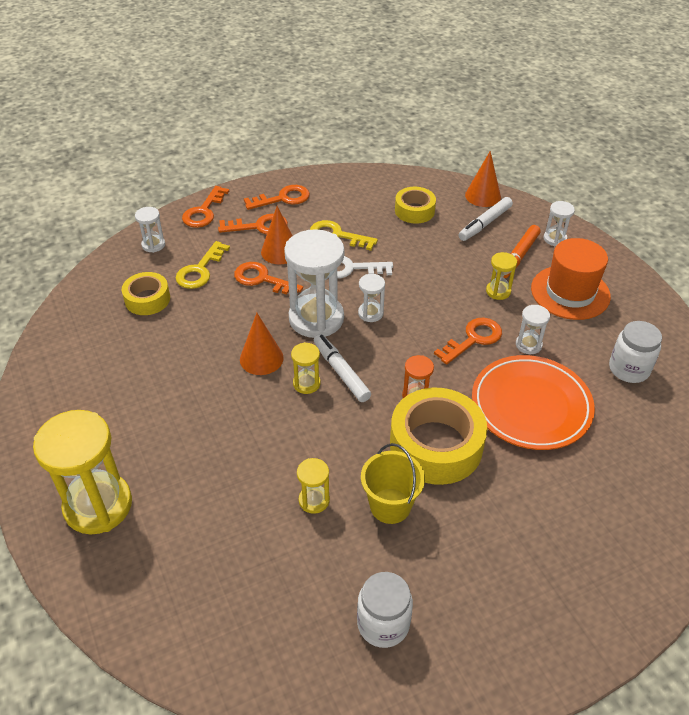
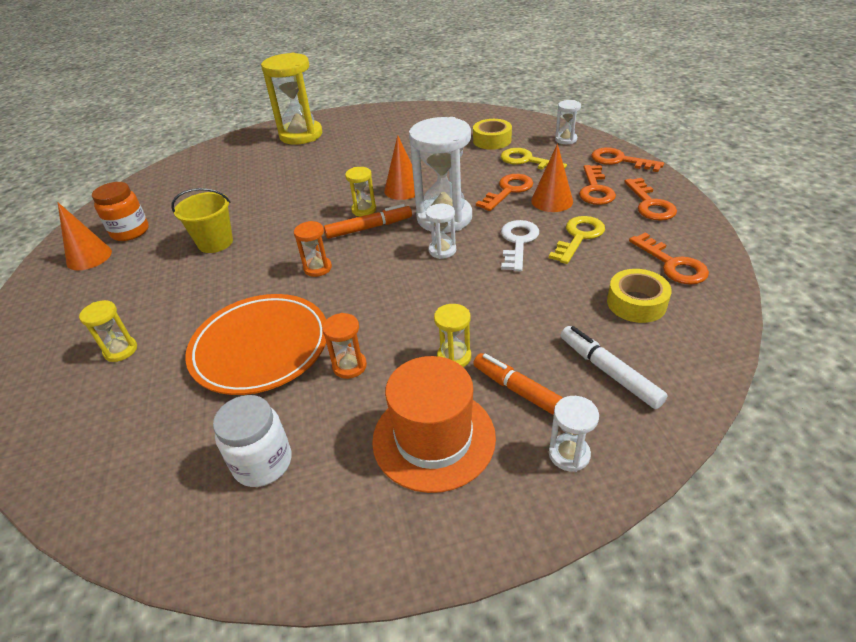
camera: 105 degrees right, 5 degrees down
yellow hourglass [297,458,330,514] -> yellow hourglass moved to [79,300,137,362]
white marker [314,334,371,402] -> orange marker [324,204,412,239]
white jar [357,572,413,648] -> orange jar [92,182,149,241]
yellow tape [390,388,487,485] -> none
orange key [434,318,502,365] -> orange key moved to [629,233,709,285]
orange cone [465,151,501,207] -> orange cone moved to [58,203,112,270]
white hourglass [516,305,550,354] -> orange hourglass [322,313,367,379]

